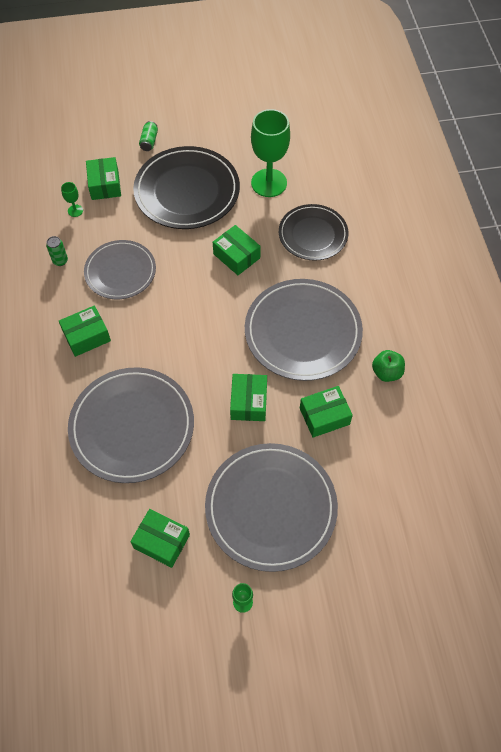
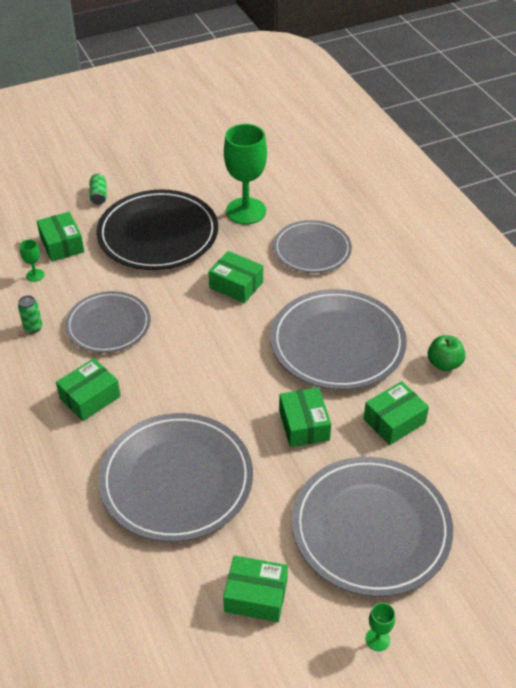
camera: 15 degrees left, 15 degrees down
black plate [279,204,348,261] -> grey plate [273,220,352,273]

